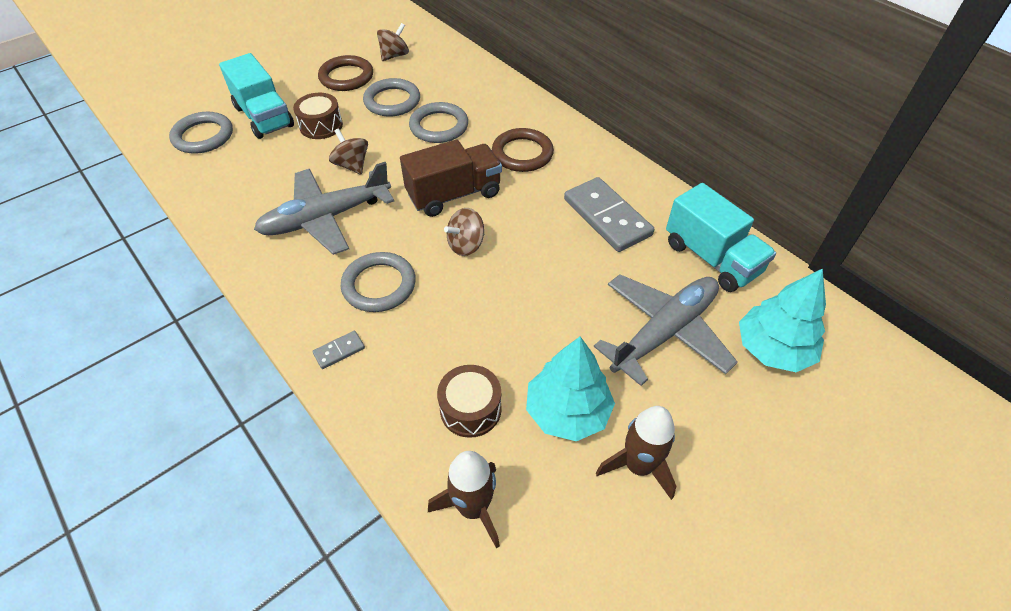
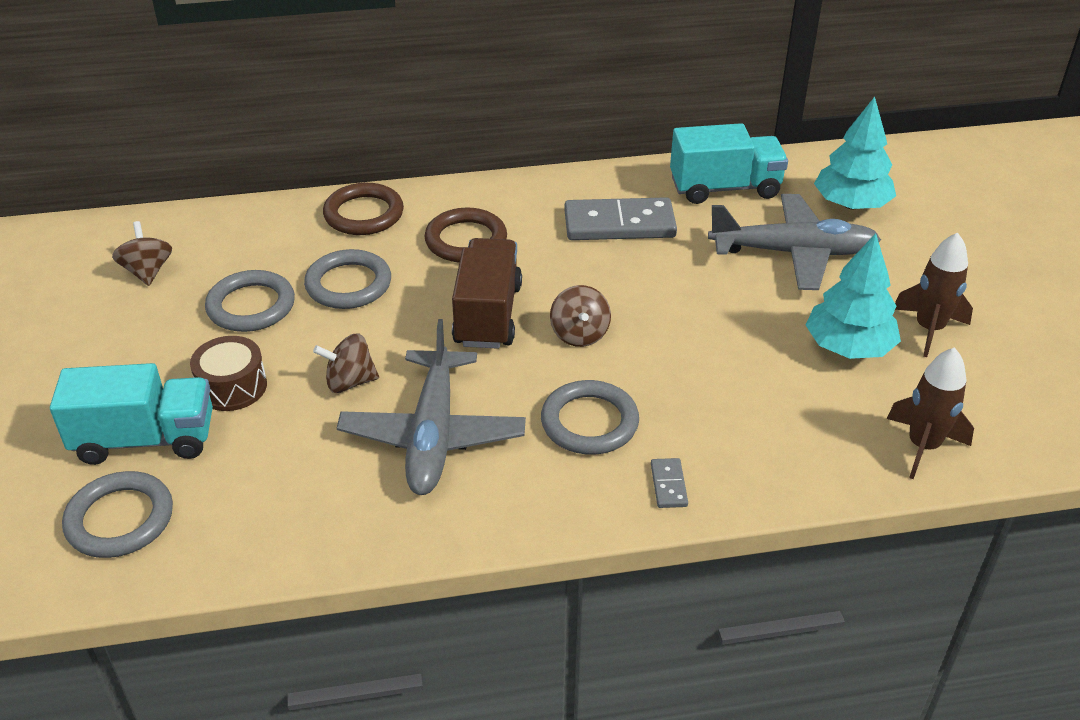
camera: 60 degrees left, 10 degrees down
brown ring [318,55,373,91] -> brown ring moved to [323,183,404,235]
brown drum [437,365,502,438] -> none
grey plane [594,274,738,386] -> grey plane turned 105 degrees clockwise [708,194,881,290]

